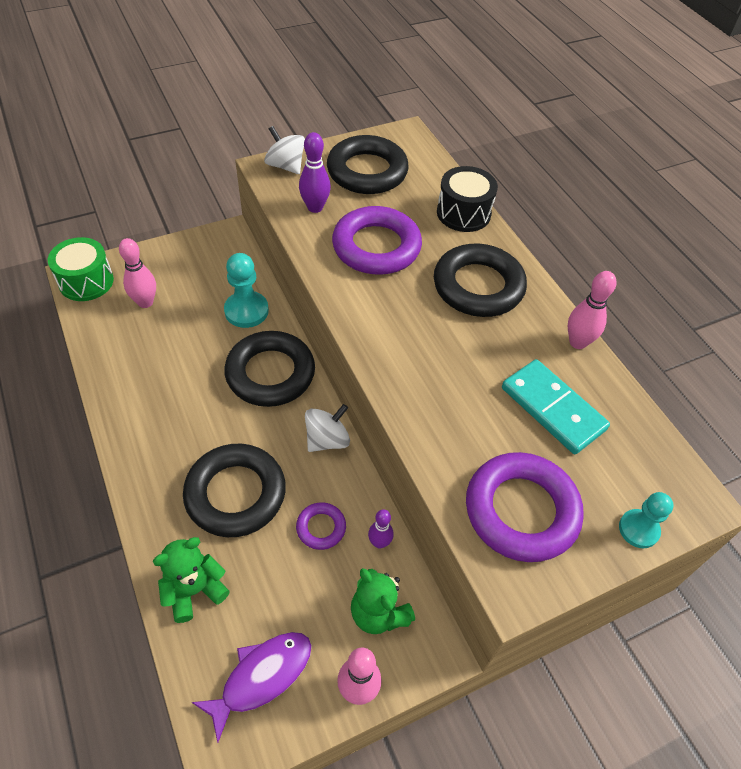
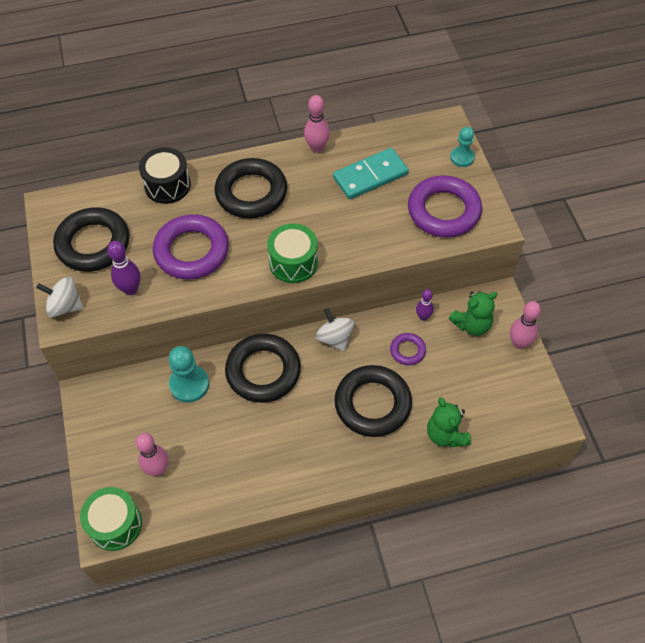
camera: 75 degrees left, 5 degrees up
purple fish [192,632,312,743] -> none
white spinning top [264,126,305,174] -> white spinning top turned 45 degrees clockwise [36,277,84,317]
none -> green drum [267,223,318,283]

